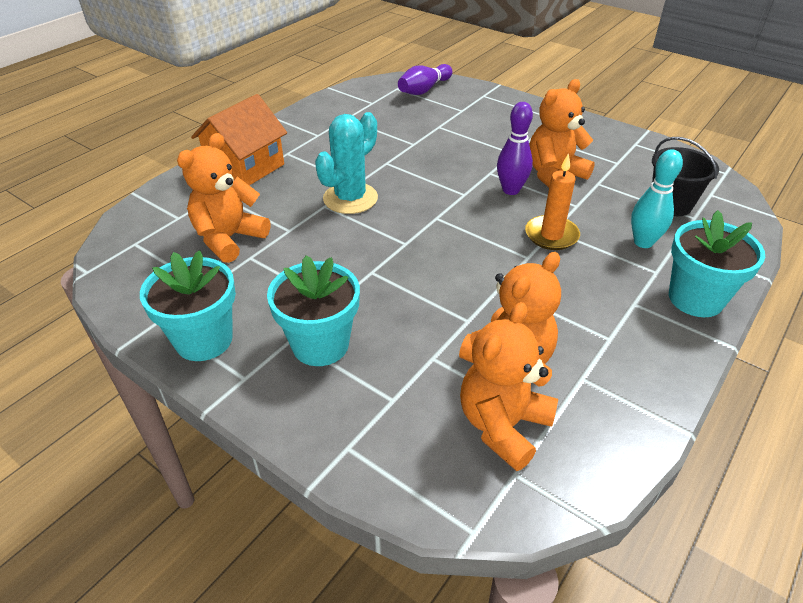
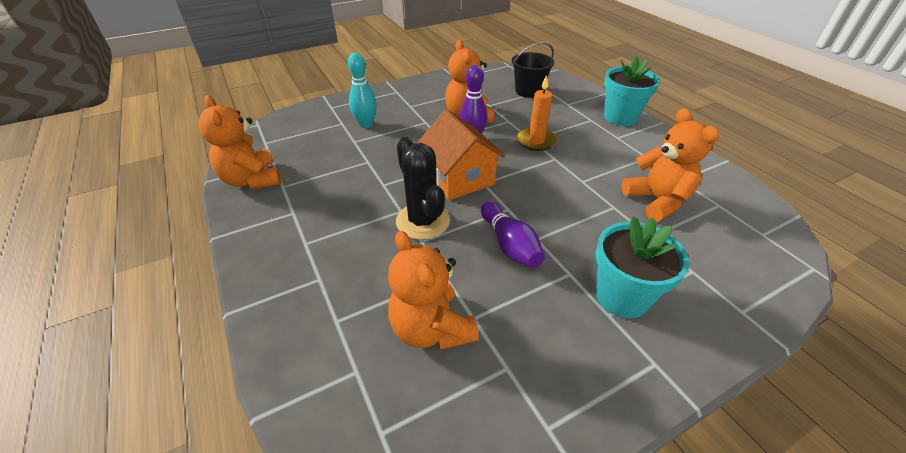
camera: 65 degrees left, 0 degrees up
turquoise flower pot [140,250,236,361] -> none
orange house [191,94,287,186] -> orange house moved to [417,109,505,200]
turquoise cactus [315,112,378,214] -> black cactus [396,137,450,240]
purple bowling pin [398,64,452,95] -> purple bowling pin moved to [481,201,545,268]
orange teddy bear [460,302,558,471] -> orange teddy bear moved to [198,95,281,189]
turquoise bowling pin [631,149,683,248] -> turquoise bowling pin moved to [348,53,377,128]

